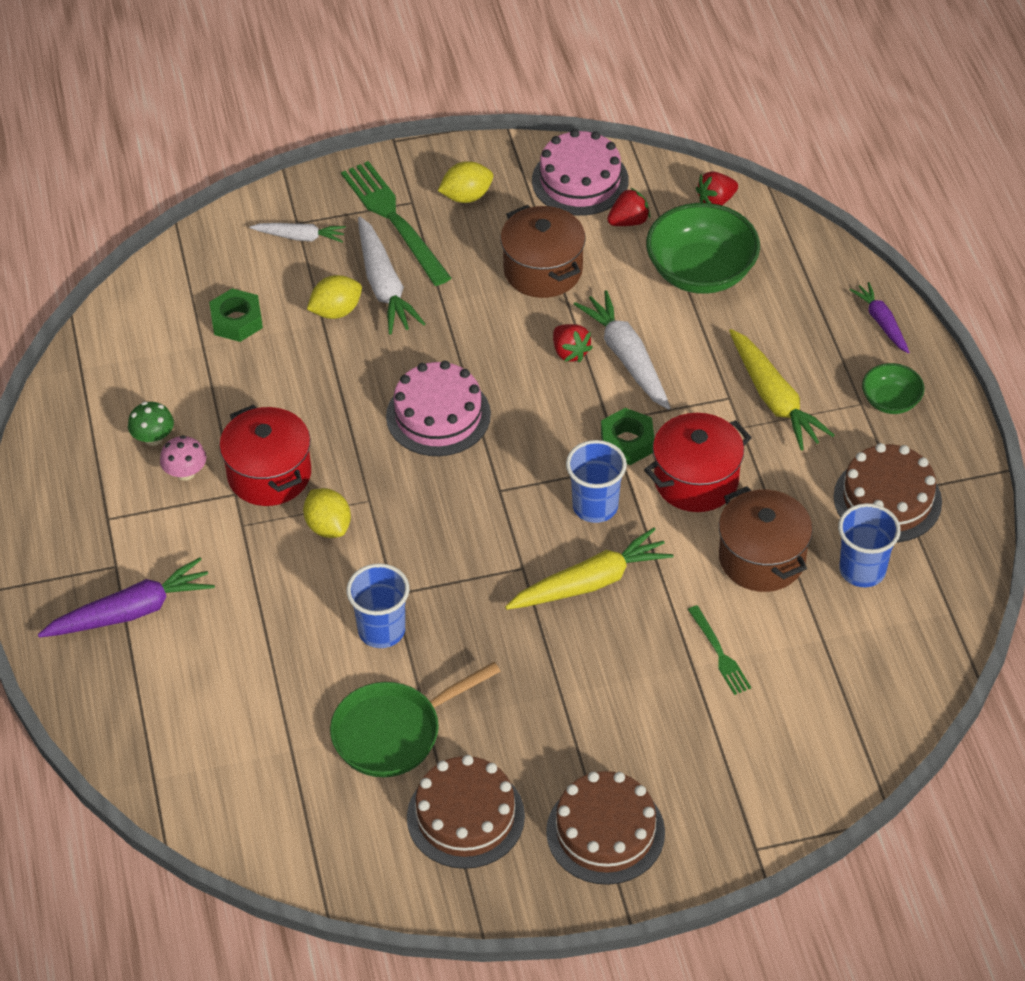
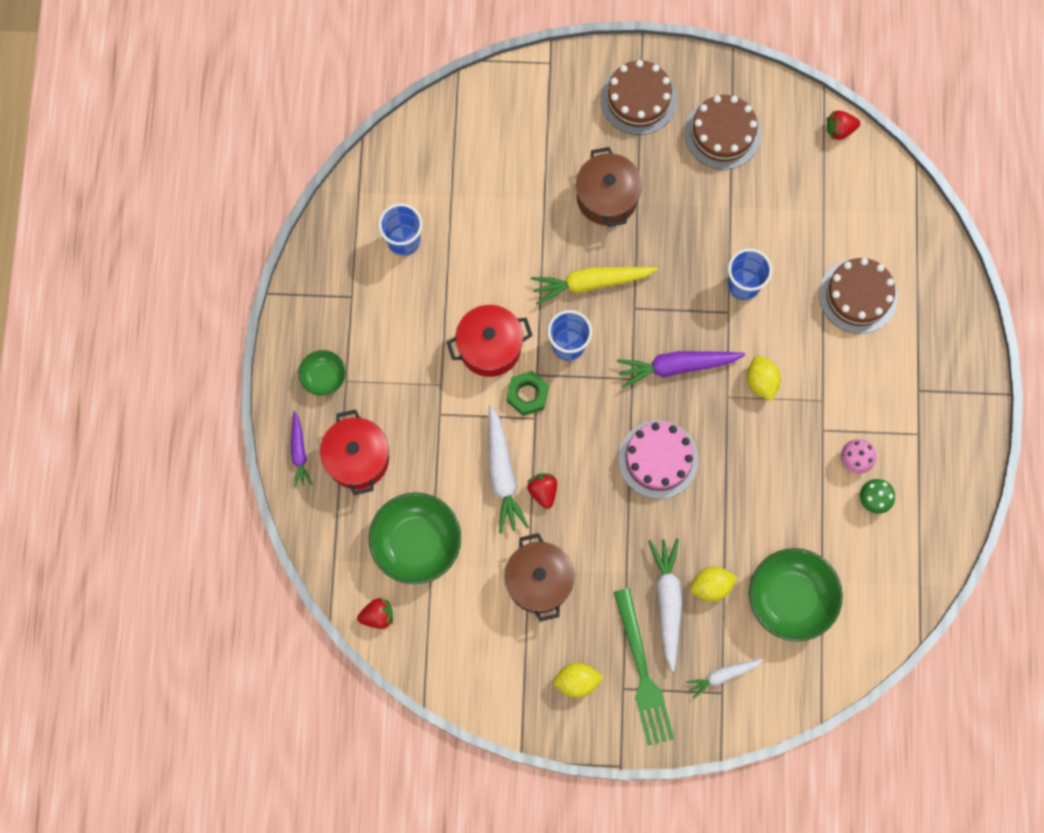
camera: 165 degrees left, 25 degrees up
purple carrot [38,557,215,638] -> purple carrot moved to [617,351,746,388]
green nut [209,288,263,342] -> green bowl [749,548,843,641]
red pot [219,405,311,506] -> red pot moved to [320,409,389,495]
white carrot [250,223,346,242] -> white carrot turned 45 degrees counterclockwise [686,659,763,699]
green pan [330,662,501,777] -> none
pink cake [532,129,629,216] -> none
red strawberry [607,187,650,226] -> red strawberry moved to [827,111,860,140]
green fork [688,605,751,695] -> none
brown pot [719,486,813,592] -> brown pot moved to [576,147,642,227]
yellow carrot [729,329,835,451] -> none
brown cake [834,443,942,542] -> brown cake moved to [819,258,898,334]

